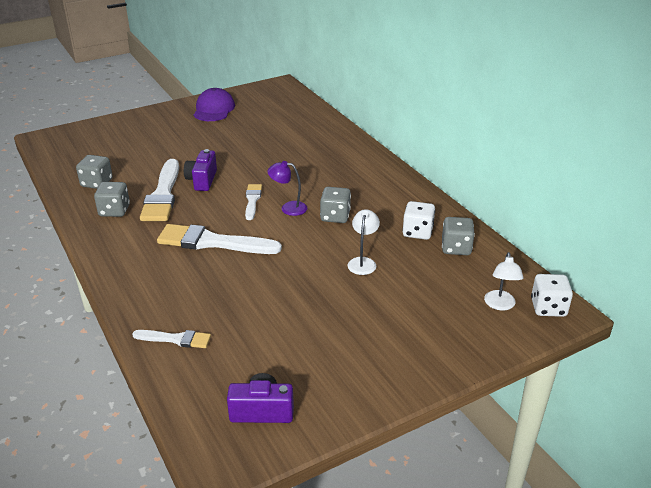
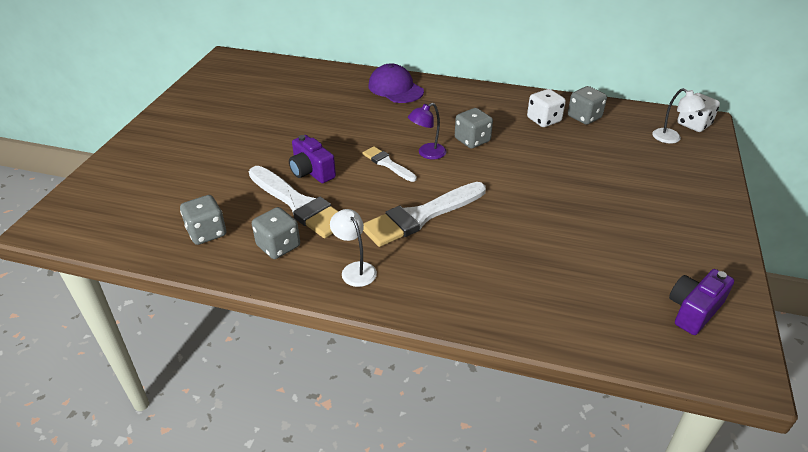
camera: 45 degrees left, 5 degrees up
white brush [132,330,211,348] -> none
purple cap [194,88,235,121] -> purple cap moved to [368,64,424,103]
white lamp [348,209,380,275] -> white lamp moved to [330,209,377,287]

